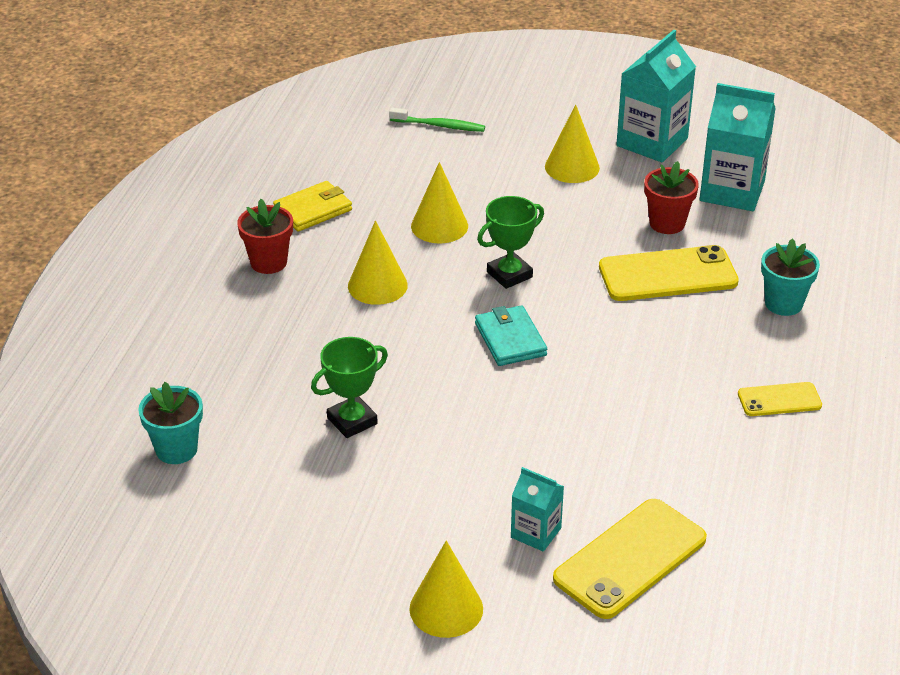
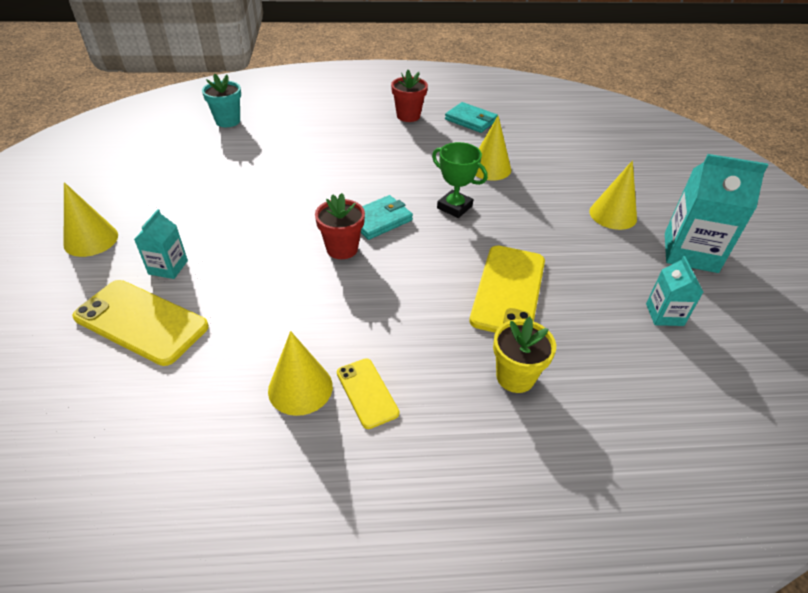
camera: 70 degrees right, 5 degrees up
yellow wallet [273,181,352,232] -> turquoise wallet [445,102,498,133]
green trophy [311,337,388,438] -> none
yellow cone [348,220,408,305] -> yellow cone moved to [268,331,333,416]
green toothbrush [389,108,485,132] -> none
yellow phone [599,245,739,301] -> yellow phone turned 45 degrees clockwise [470,245,545,333]
red flower pot [644,161,699,234] -> red flower pot moved to [315,193,365,259]
turquoise carton [700,83,776,211] -> turquoise carton [646,256,703,326], size x0.54
turquoise flower pot [761,238,820,316] -> yellow flower pot [493,317,556,393]

